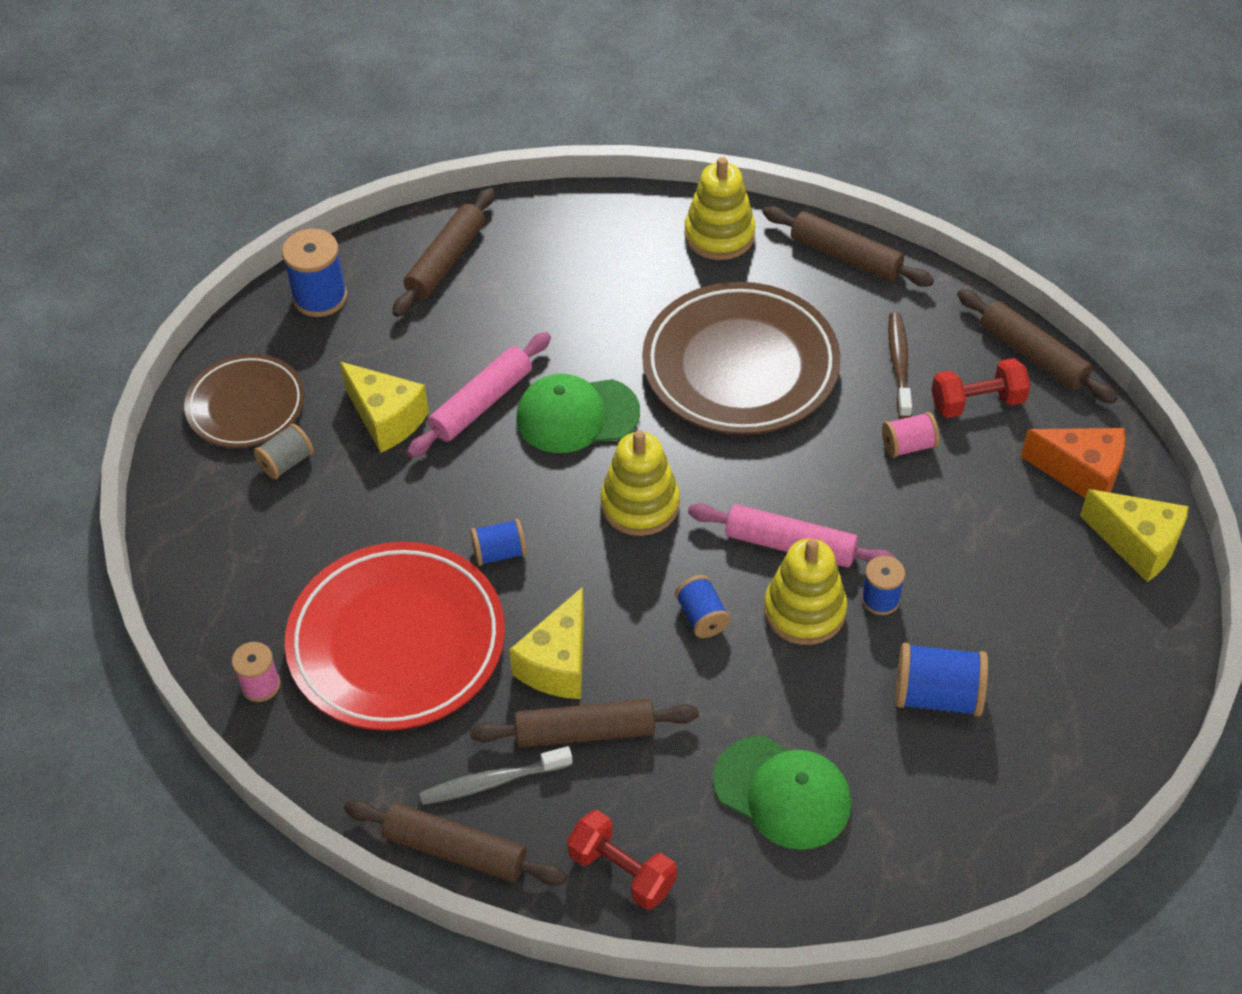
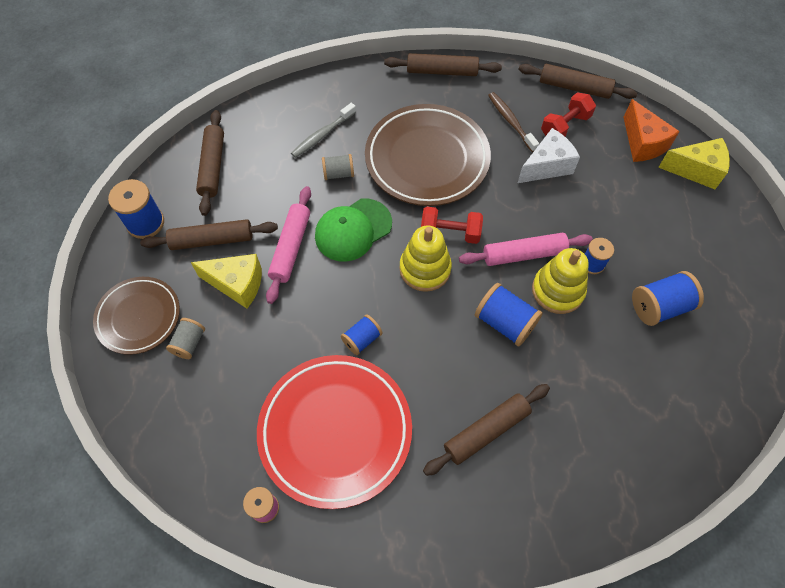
camera: 30 degrees left, 10 degrees up
brown rolling pin [344,800,567,886] -> brown rolling pin moved to [140,219,278,250]
grey toothbrush [419,746,573,805] -> grey toothbrush moved to [291,103,356,158]
yellow cheese [509,587,584,699] -> none
red dumbbell [567,810,677,910] -> red dumbbell moved to [421,207,483,244]
blue spool [675,575,730,638] -> blue spool [475,283,543,346], size x1.60
yellow stacking toy [684,157,755,260] -> none
green cap [713,736,851,850] -> none
pink spool [882,412,940,458] -> white cheese [518,128,580,183]
orange cheese [1021,428,1125,498] -> orange cheese turned 75 degrees clockwise [623,99,680,162]
none -> grey spool [322,154,354,180]

